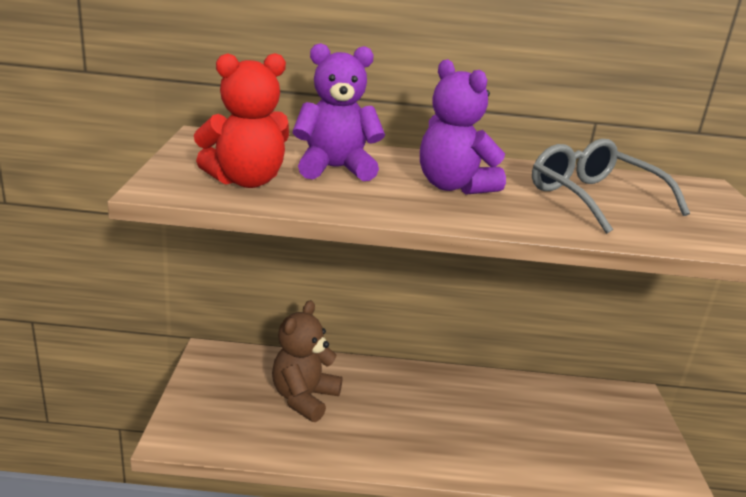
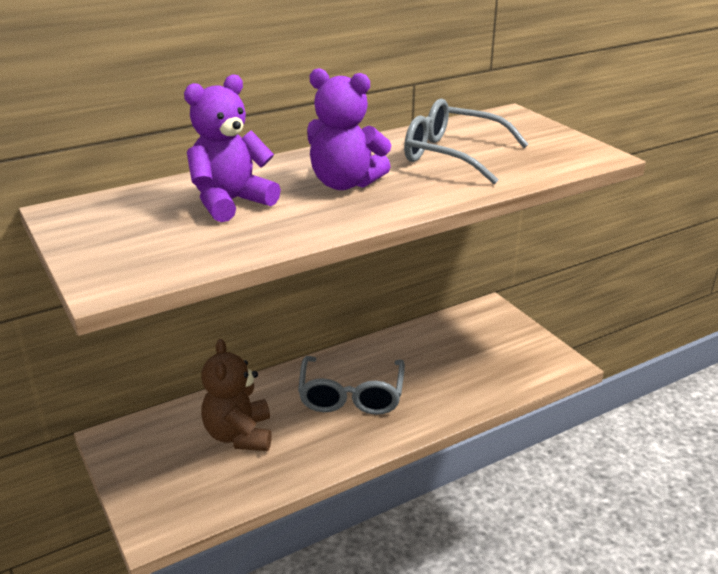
camera: 30 degrees left, 5 degrees up
red teddy bear [194,53,289,188] -> none
none -> grey glasses [298,356,405,415]

